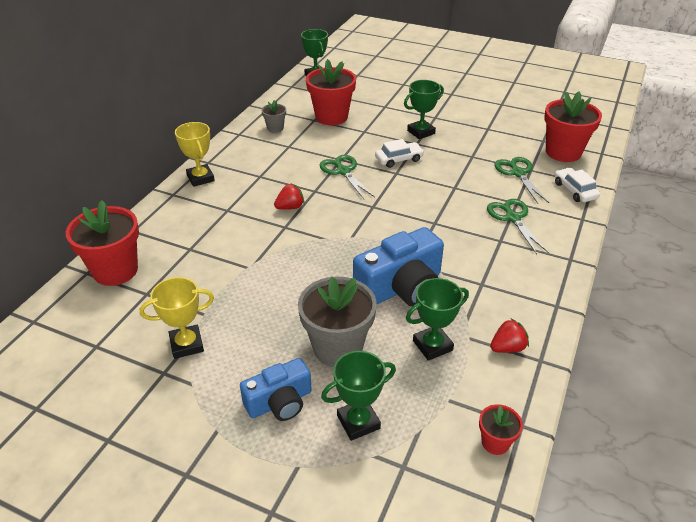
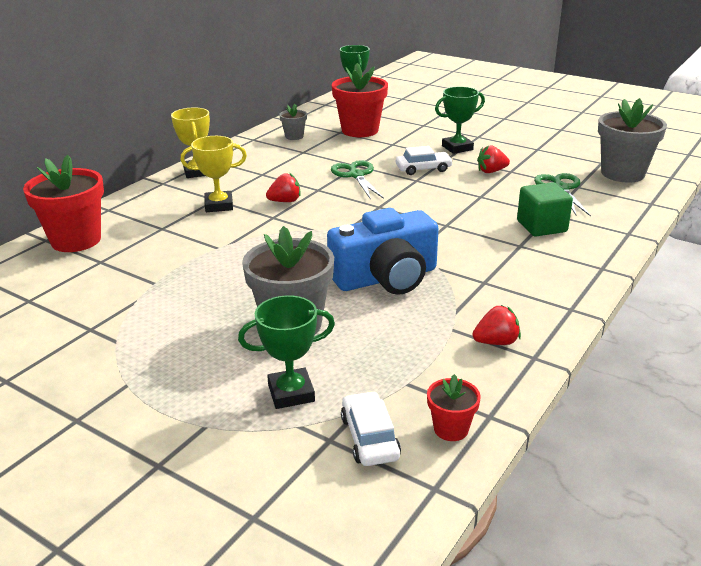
camera: 10 degrees right, 10 degrees down
yellow trophy [140,277,214,359] -> yellow trophy moved to [180,136,247,212]
blue camera [240,358,312,421] -> none
green trophy [406,278,469,361] -> none
green scissors [487,199,549,254] -> green cube [517,182,573,236]
red flower pot [544,91,602,162] -> grey flower pot [598,98,667,183]
white car [554,168,600,202] -> white car moved to [341,391,401,466]
none -> red strawberry [477,145,510,173]

